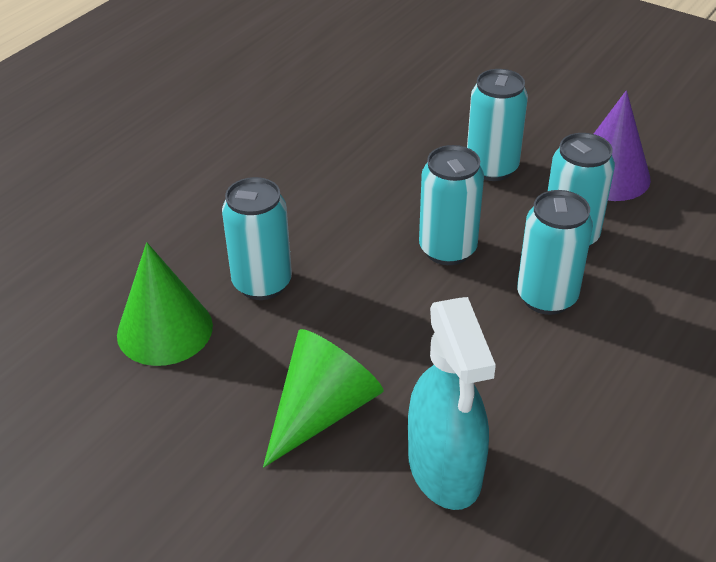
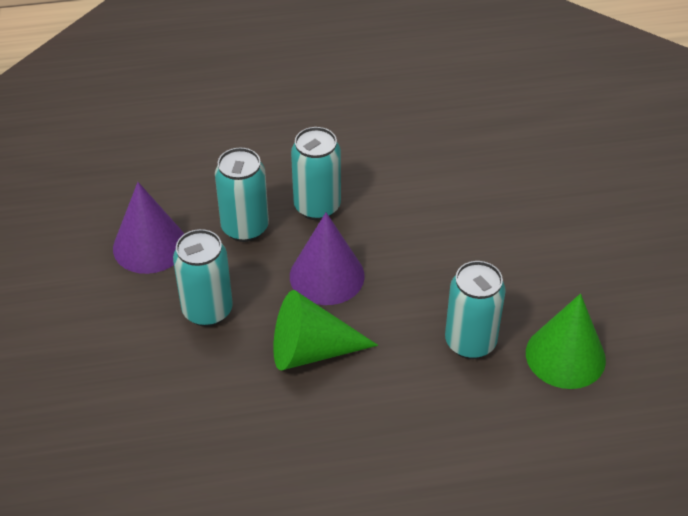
camera: 135 degrees left, 5 degrees up
green cone [263,329,384,468] -> green cone moved to [273,290,378,370]
turquoise spray bottle [408,297,496,510] -> none
turquoise can [419,145,484,265] -> purple cone [290,212,365,305]

